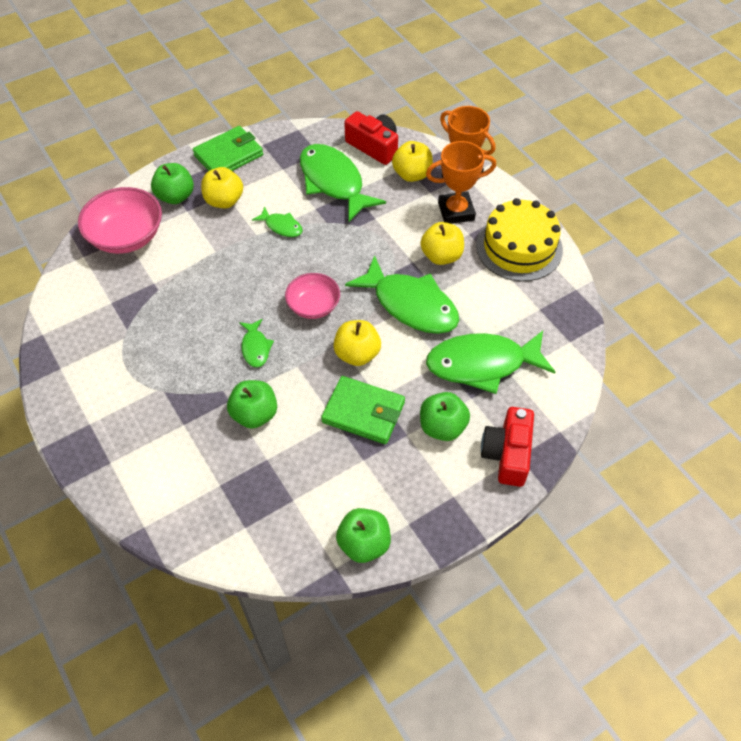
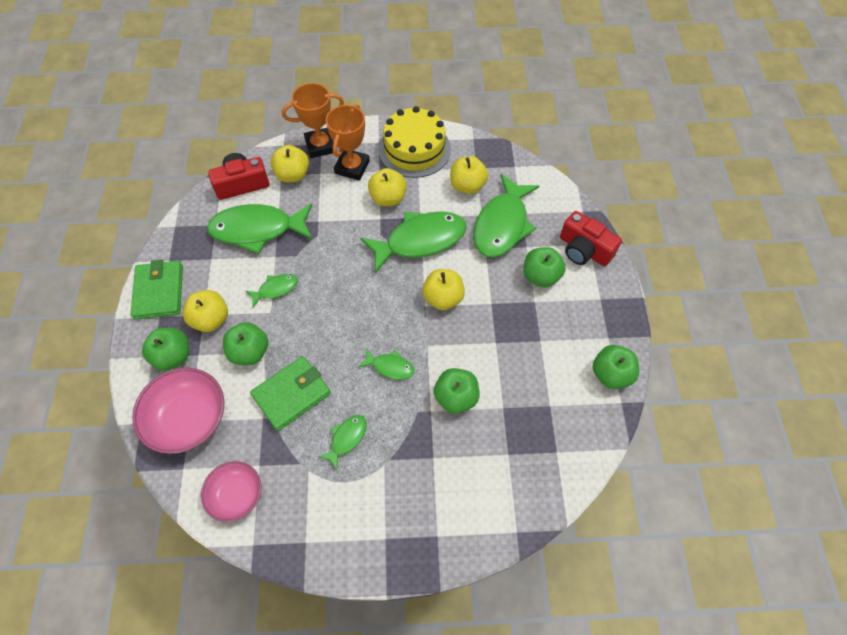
camera: 60 degrees left, 5 degrees up
pink bowl [285,273,340,319] -> pink bowl moved to [201,461,261,522]
green wallet [321,376,405,444] -> green wallet moved to [250,356,331,431]
none -> green apple [223,322,268,365]
none -> green fish [318,415,367,470]
none -> yellow apple [450,156,488,194]

